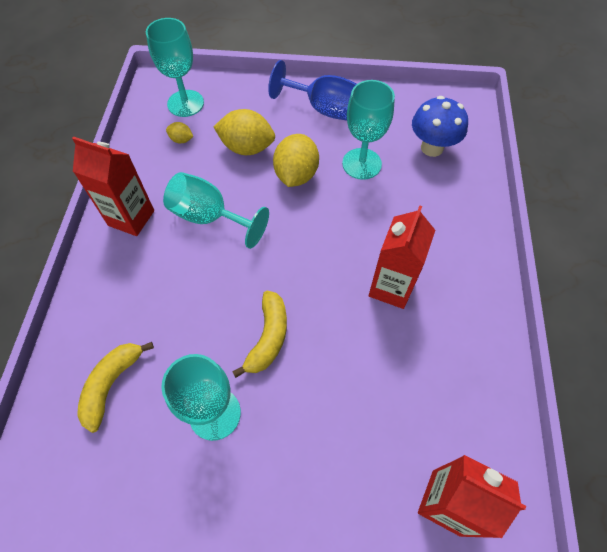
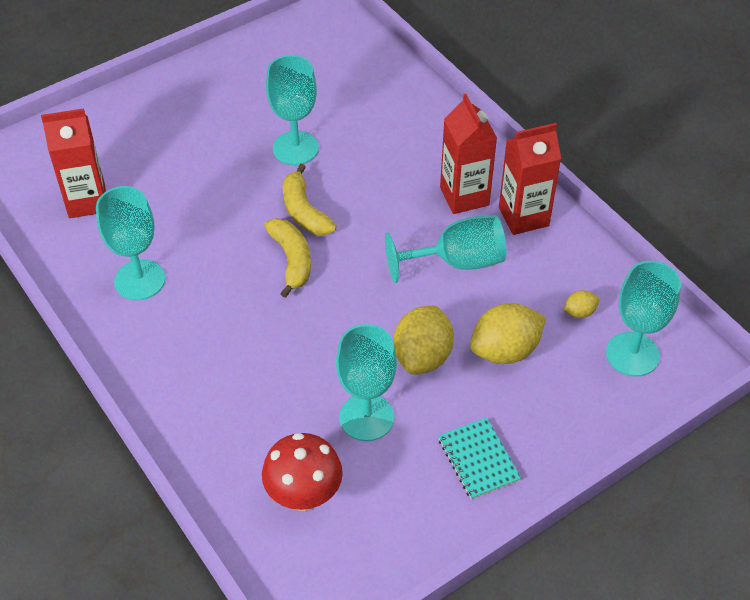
camera: 140 degrees right, 10 degrees down
yellow banana [77,342,154,433] -> yellow banana moved to [264,218,311,298]
blue goblet [268,60,357,121] -> turquoise notebook [438,418,521,500]
yellow lemon [273,134,319,187] -> yellow lemon turned 45 degrees clockwise [393,305,454,375]
red carton [369,205,436,309] -> red carton moved to [440,94,497,214]
blue mushroom [412,96,468,157] -> red mushroom [262,433,343,511]
none -> turquoise goblet [96,186,165,300]

